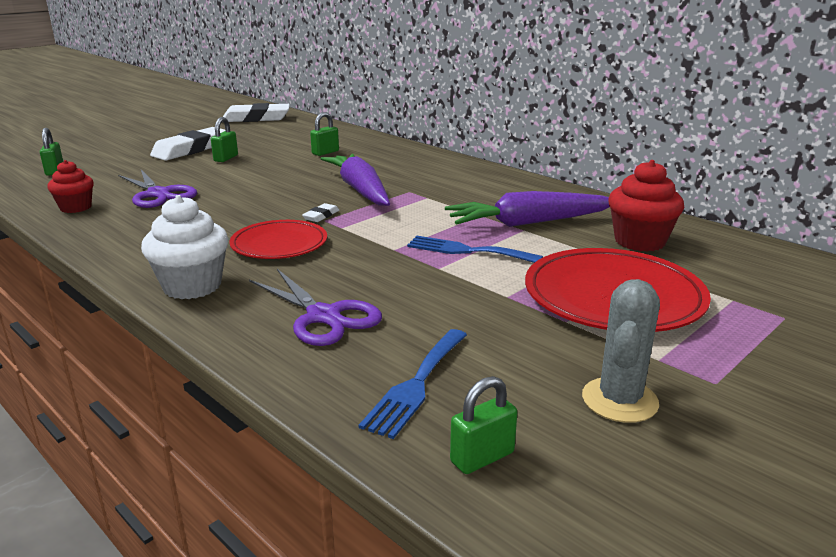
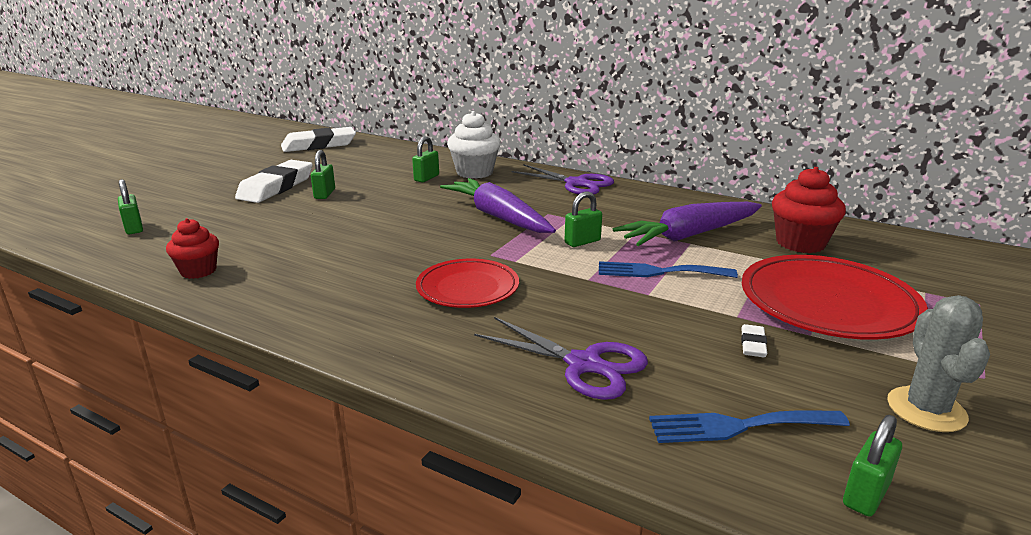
camera: 15 degrees left, 0 degrees up
purple scissors [118,170,197,208] -> purple scissors moved to [511,164,614,195]
white cupcake [141,195,229,299] -> white cupcake moved to [447,111,501,179]
white eraser [302,203,339,222] -> white eraser moved to [741,324,767,357]
blue fork [359,329,467,439] -> blue fork turned 75 degrees clockwise [649,411,850,443]
none -> green padlock [565,192,602,247]

